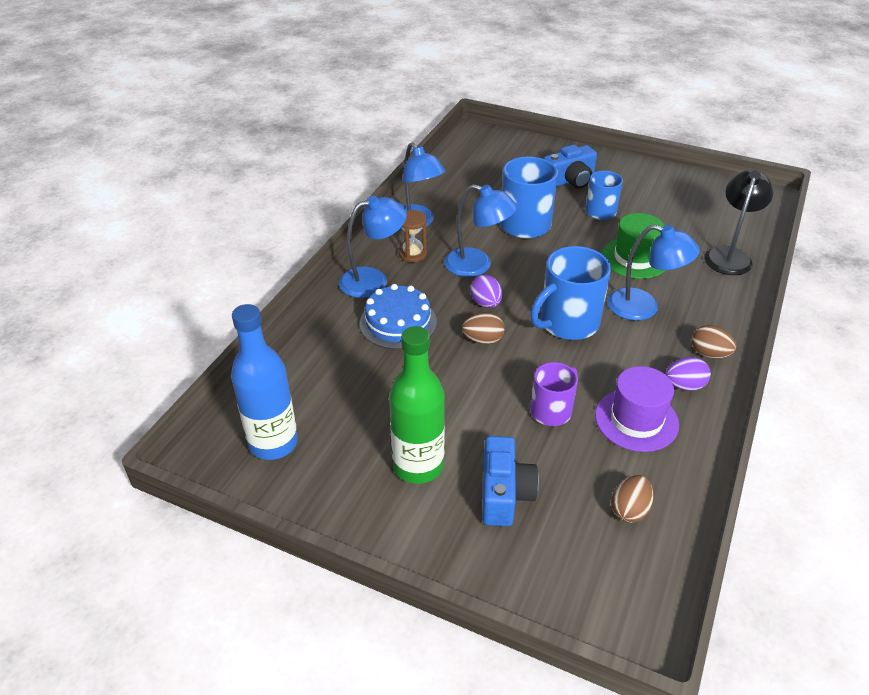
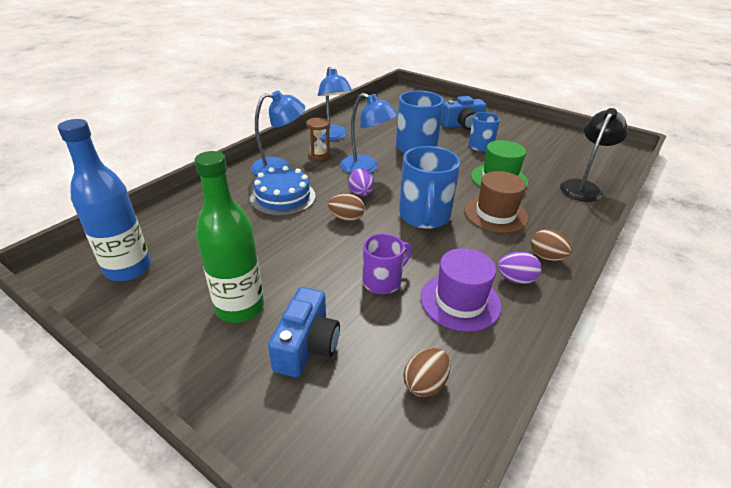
camera: 10 degrees right, 5 degrees down
blue mug [530,246,611,340] -> blue mug turned 60 degrees counterclockwise [399,146,460,229]
blue lamp [608,225,700,321] -> brown hat [464,171,529,233]

